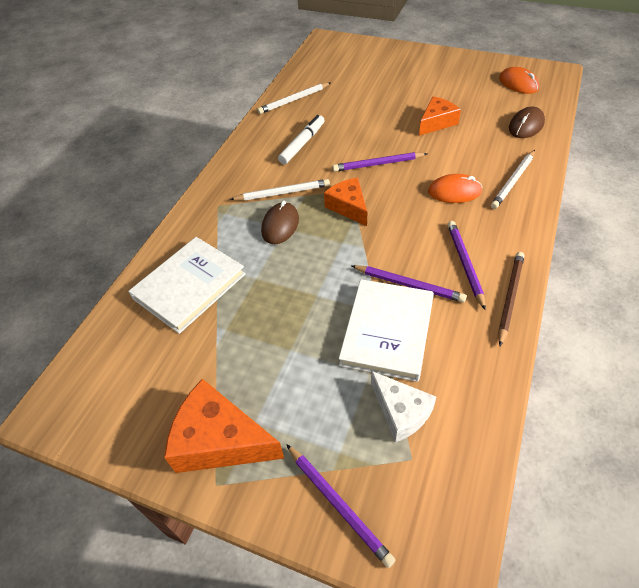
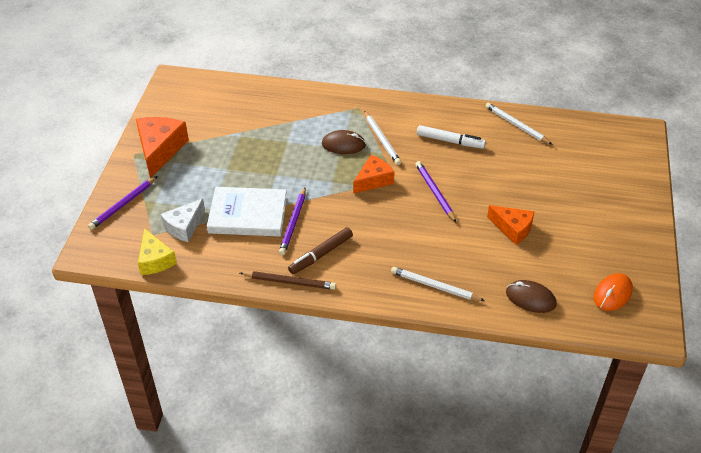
camera: 75 degrees right, 5 degrees down
white book [128,237,246,334] -> none
orange mouse [428,174,483,203] -> none
purple pencil [447,221,486,310] -> brown marker [288,227,353,274]
none -> yellow cheese [138,228,177,275]

